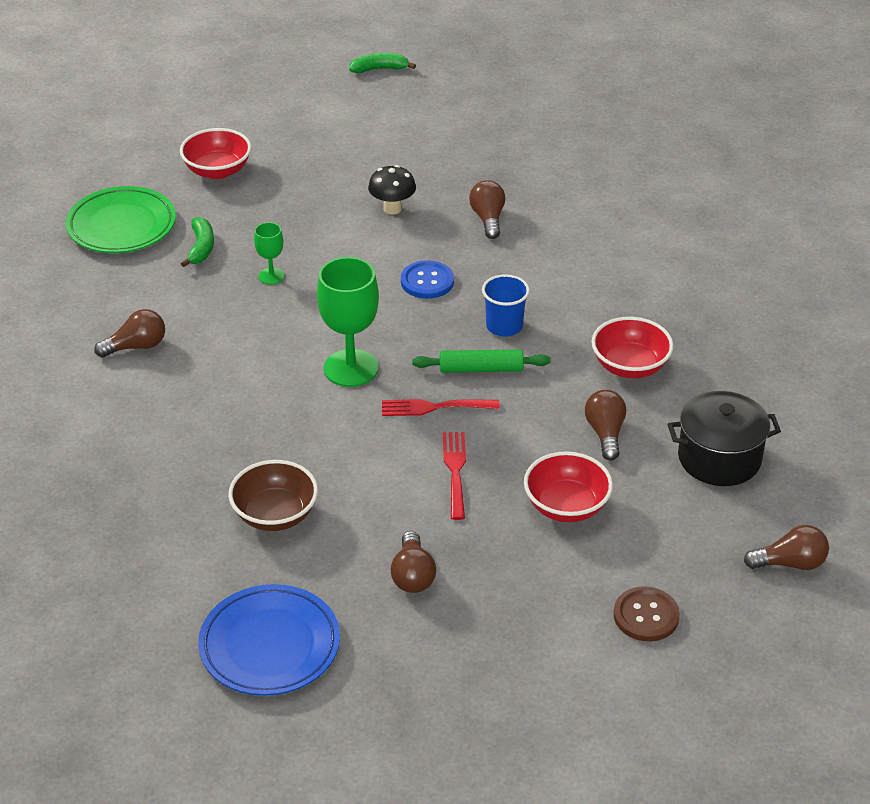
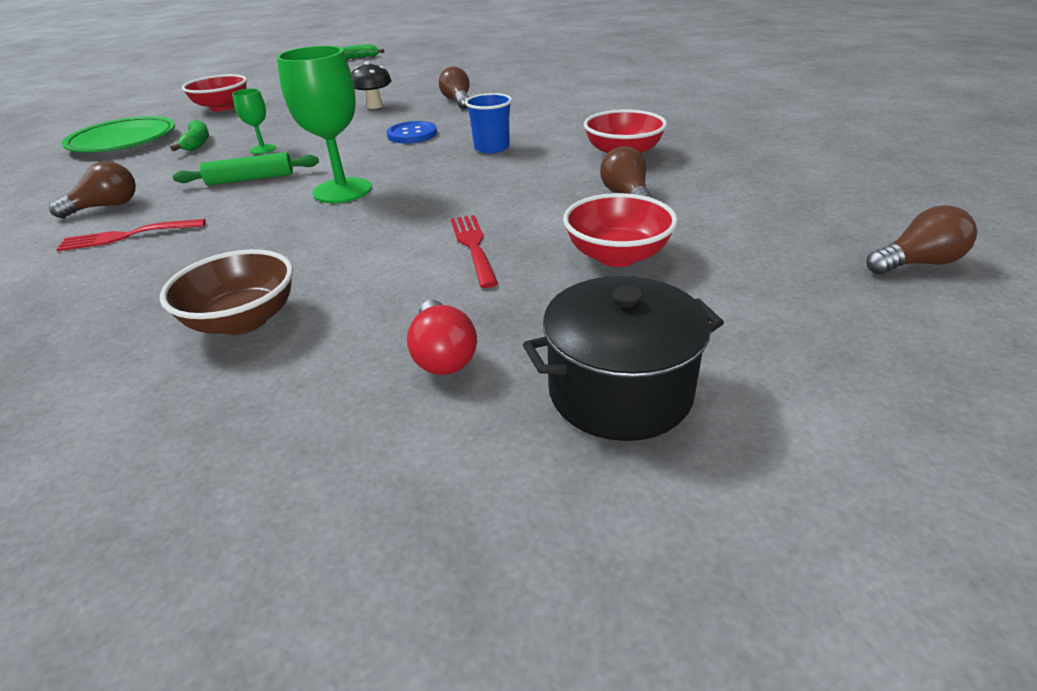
camera: 10 degrees left, 5 degrees down
blue plate [198,584,340,696] -> none
red fork [382,399,500,416] -> red fork moved to [56,219,206,251]
brown light bulb [390,531,436,593] -> red light bulb [407,300,477,375]
green rolling pin [412,350,551,373] -> green rolling pin moved to [173,152,319,185]
brown button [614,586,680,641] -> none
black pot [668,391,781,486] -> black pot moved to [523,276,724,441]

